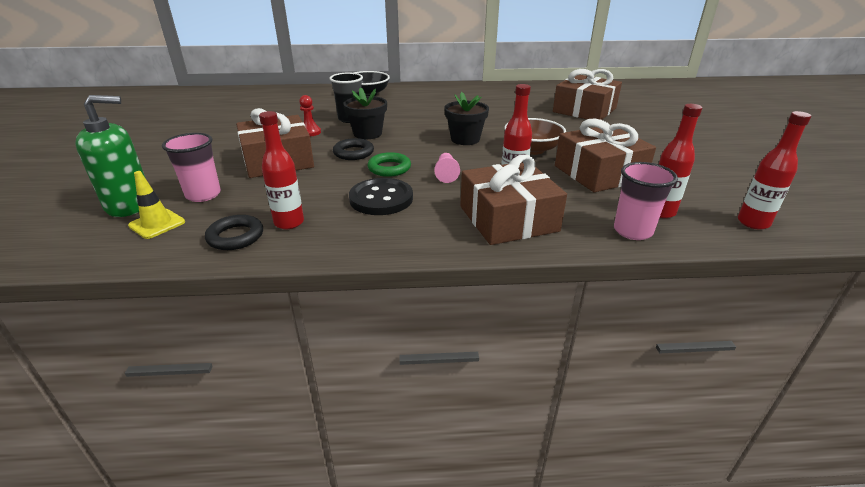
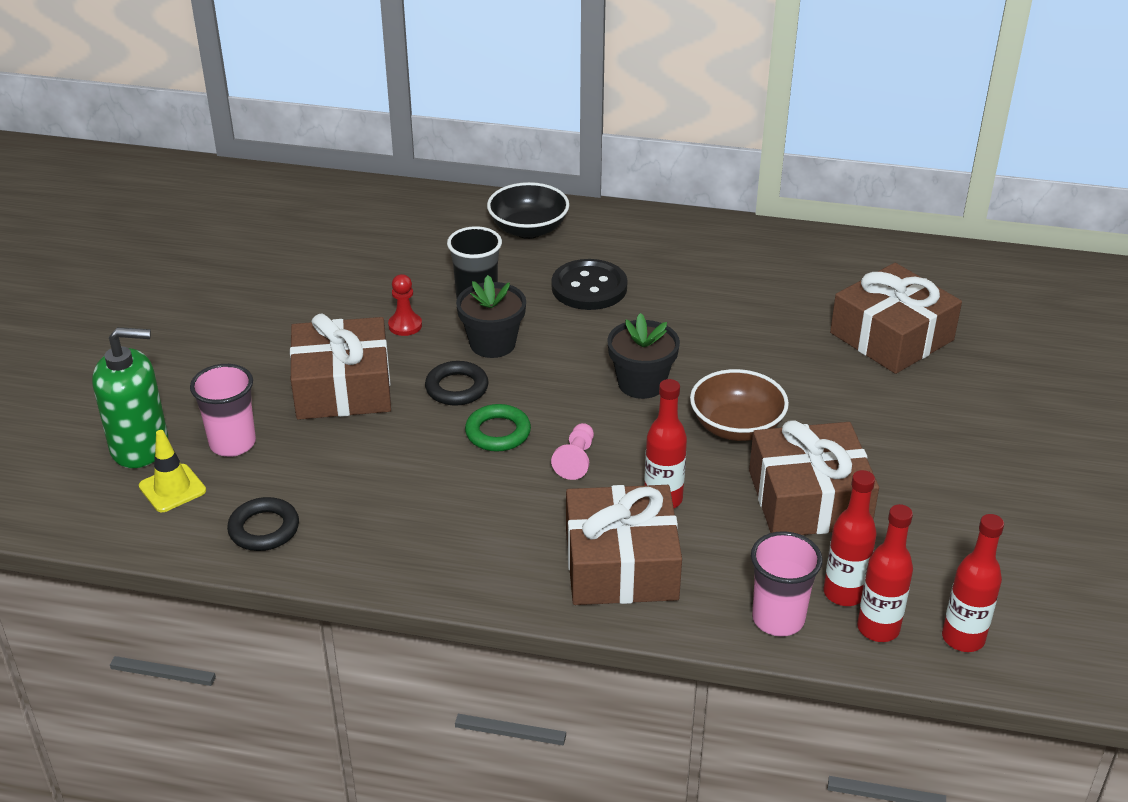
camera: 15 degrees right, 5 degrees up
red bottle [259,111,304,229] -> red bottle moved to [857,504,913,642]
black button [349,178,413,215] -> black button moved to [552,259,628,310]

